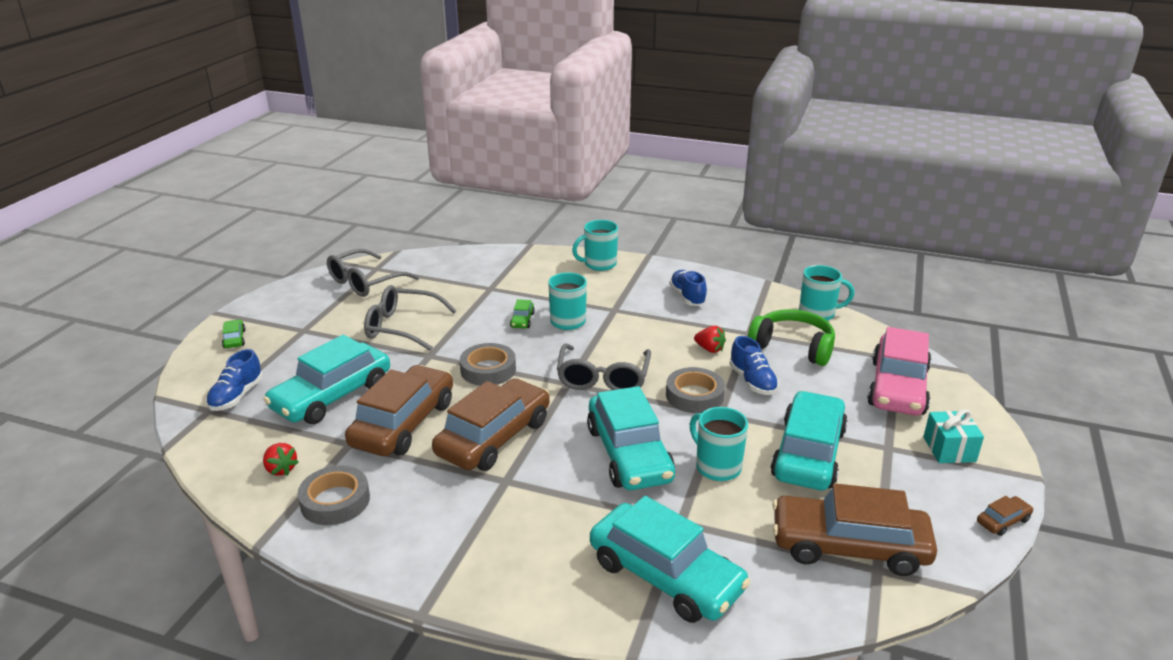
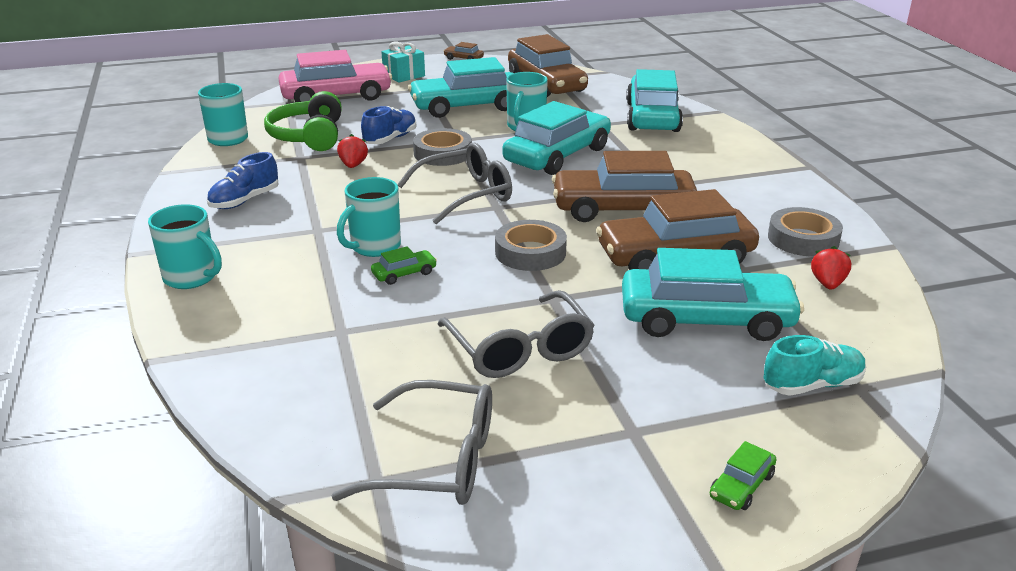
camera: 125 degrees left, 0 degrees up
blue shoe [206,349,263,411] -> turquoise shoe [764,335,866,396]

